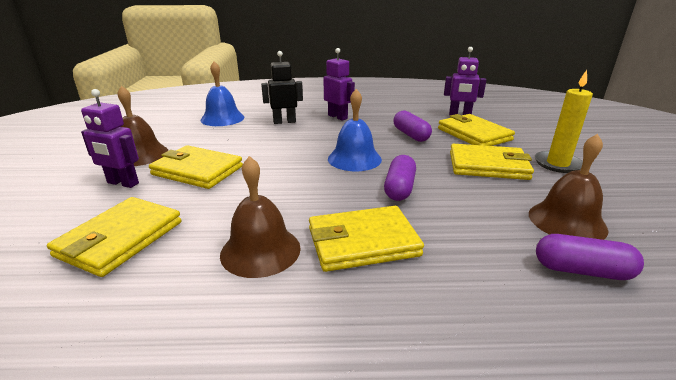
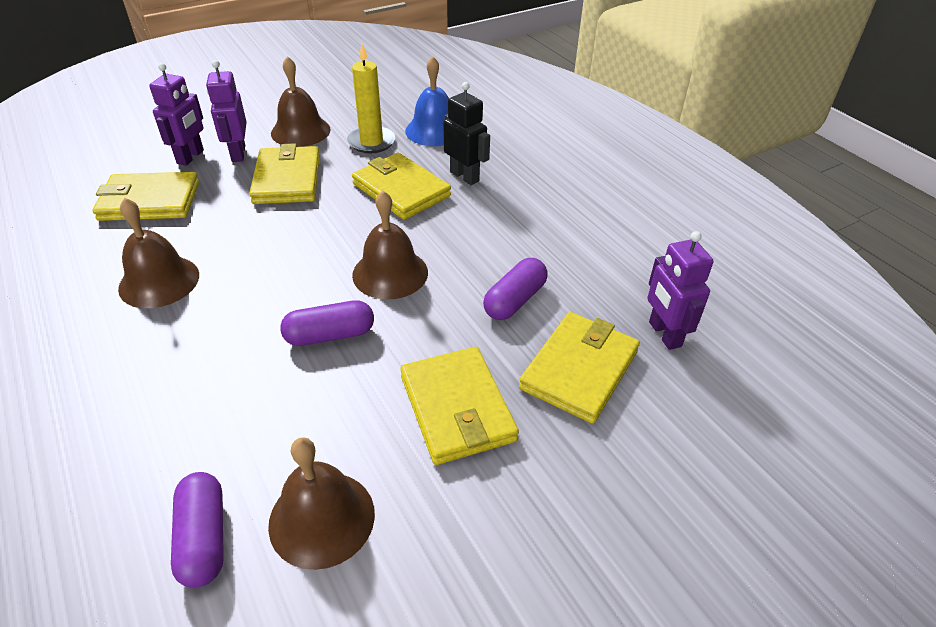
camera: 60 degrees right, 15 degrees up
yellow wallet [309,206,424,272] -> yellow wallet moved to [352,153,451,220]
purple robot [323,48,355,121] -> purple robot moved to [149,63,204,166]
blue bell [328,89,382,171] -> brown bell [352,191,428,300]
yellow candle [535,70,593,173] -> yellow candle moved to [347,44,396,153]

